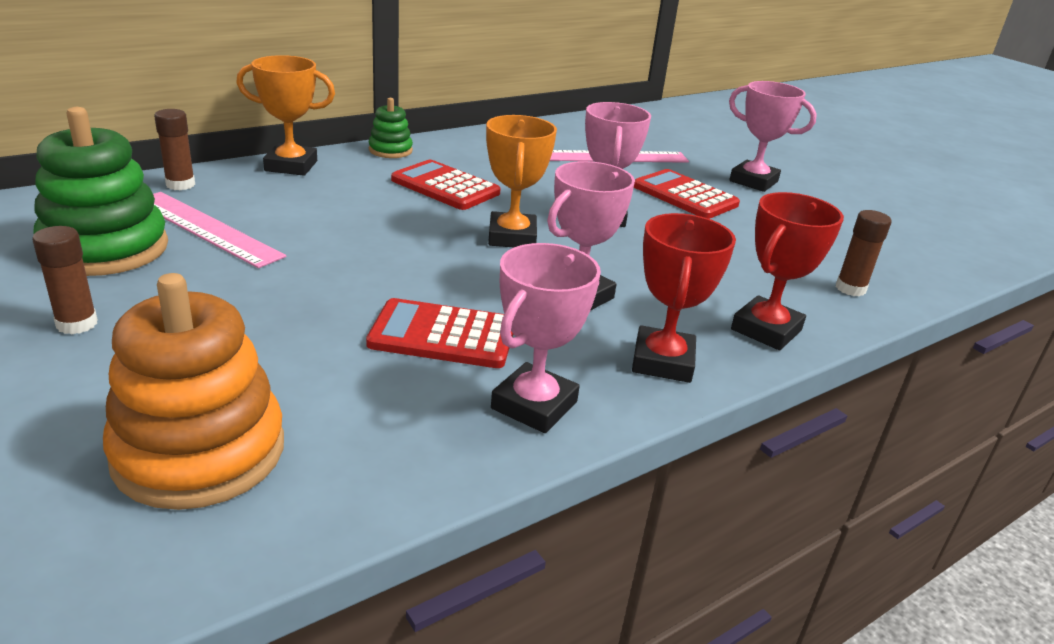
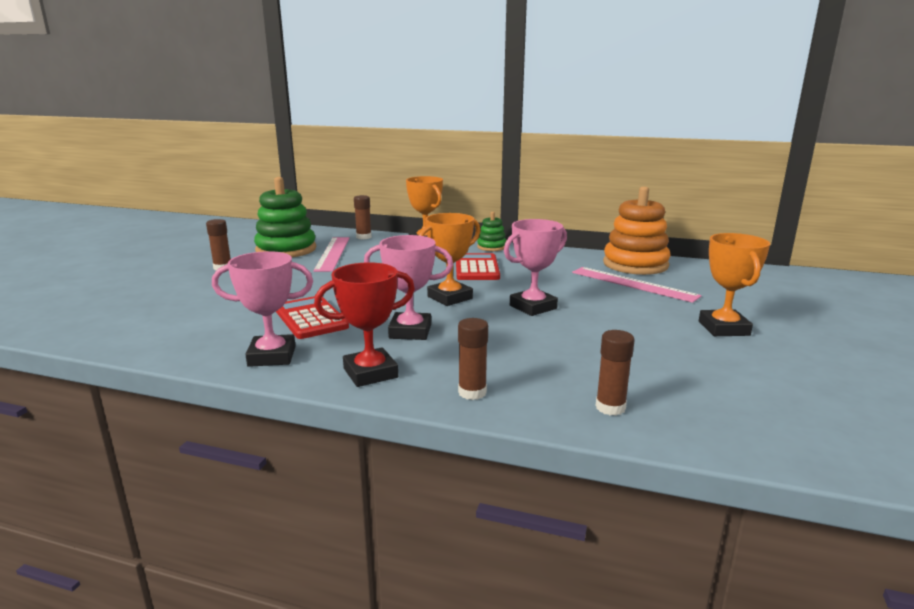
camera: 55 degrees right, 10 degrees down
orange stacking toy [103,273,284,510] -> orange stacking toy moved to [603,186,671,275]
red calculator [634,169,740,219] -> none
pink trophy [729,81,817,192] -> orange trophy [699,233,770,336]
red trophy [731,192,844,350] -> brown glue stick [458,318,488,400]

